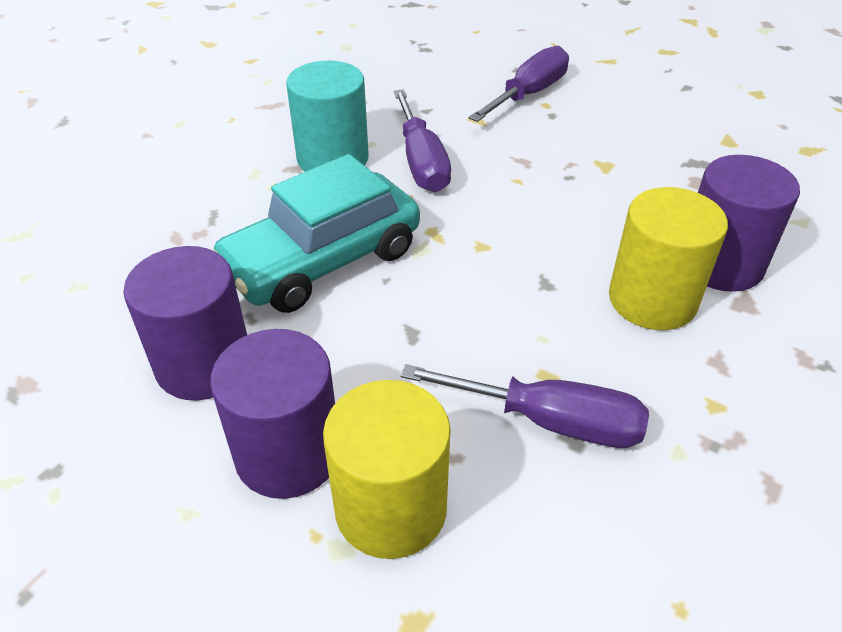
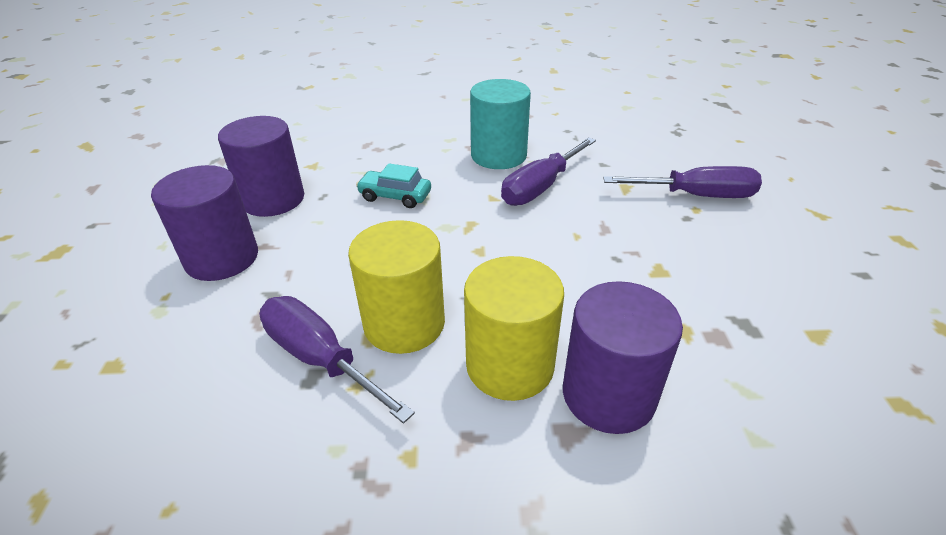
camera: 55 degrees right, 5 degrees down
turquoise car [211,154,420,313] -> turquoise car [356,163,431,208], size x0.48
yellow cylinder [323,380,451,559] -> yellow cylinder moved to [348,220,445,354]
purple screwdriver [401,364,649,448] -> purple screwdriver turned 150 degrees clockwise [259,296,415,424]

